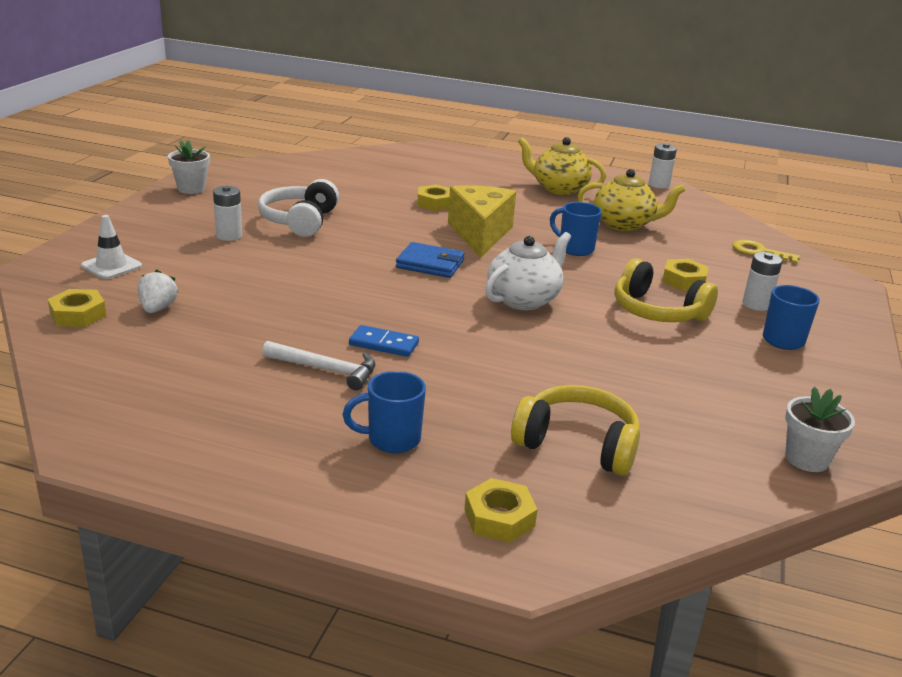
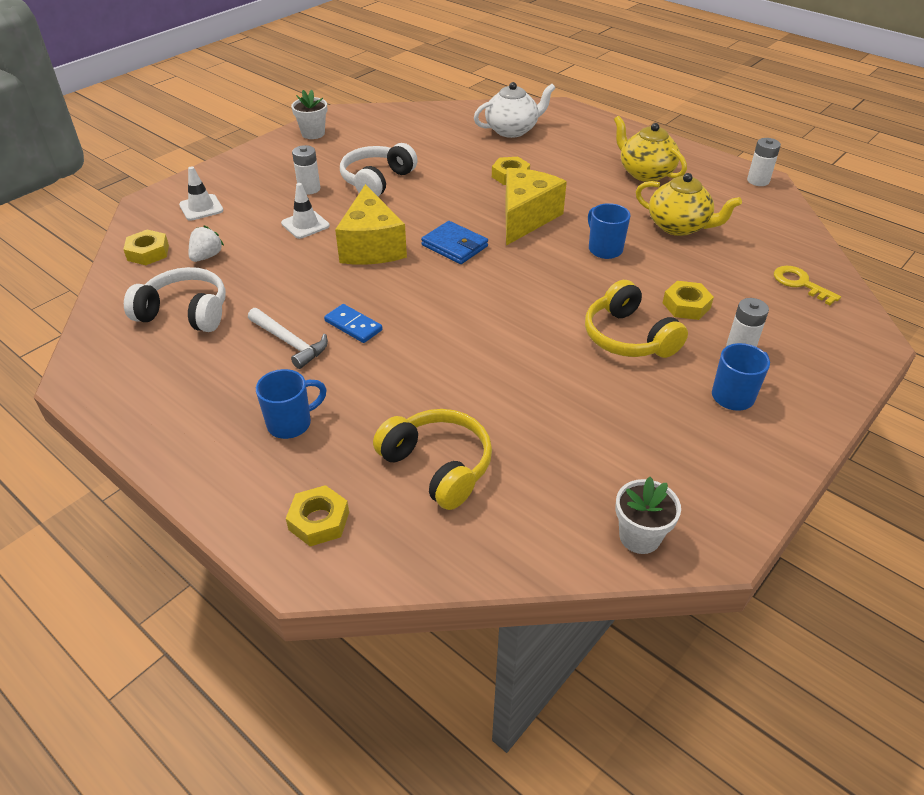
camera: 25 degrees right, 15 degrees up
blue mug [343,371,426,453] -> blue mug turned 135 degrees clockwise [256,369,327,439]
white teapot [485,232,571,310] -> white teapot moved to [474,82,555,138]
none -> white headphones [124,267,226,332]
none -> white traffic cone [281,183,330,239]
none -> yellow cheese [335,184,407,265]

